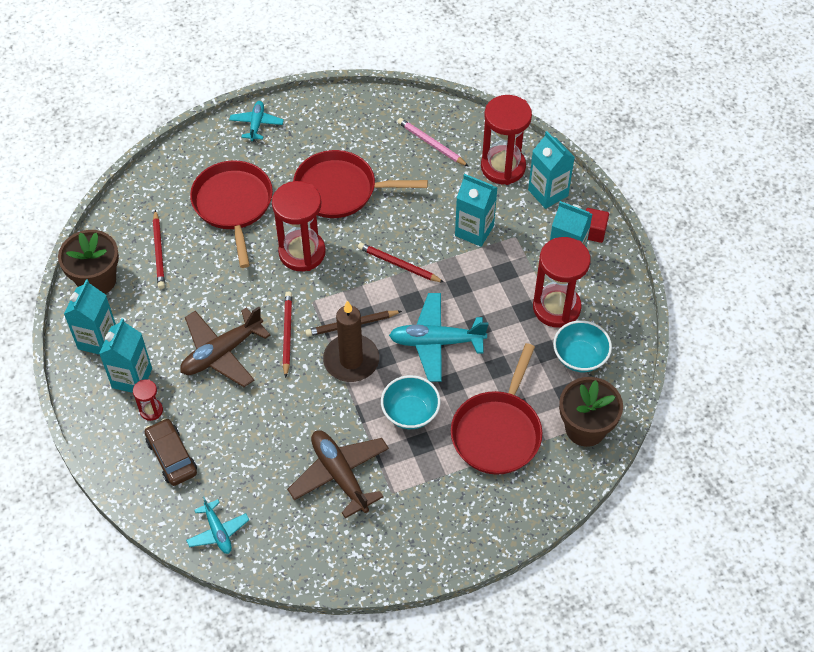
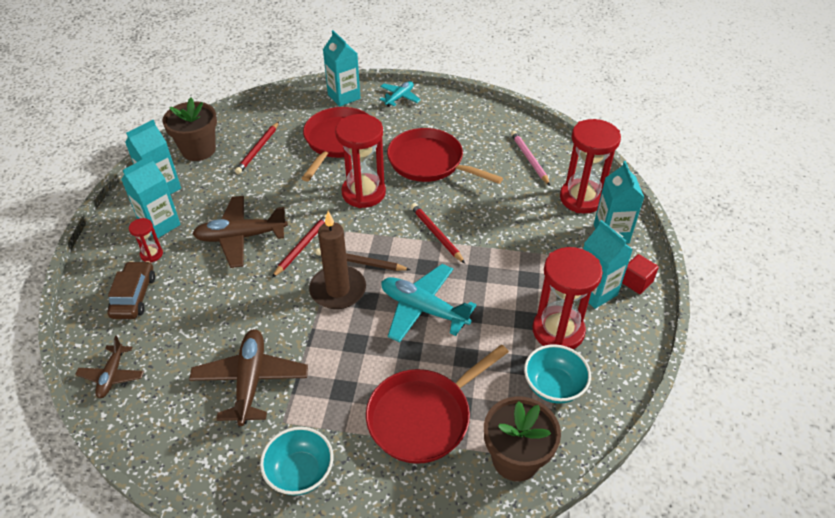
camera: 30 degrees right, 10 degrees down
turquoise plane [186,497,249,554] -> brown plane [75,336,144,398]
turquoise bowl [381,375,441,429] -> turquoise bowl moved to [260,427,333,496]
turquoise carton [455,174,498,247] -> turquoise carton moved to [323,30,361,107]

